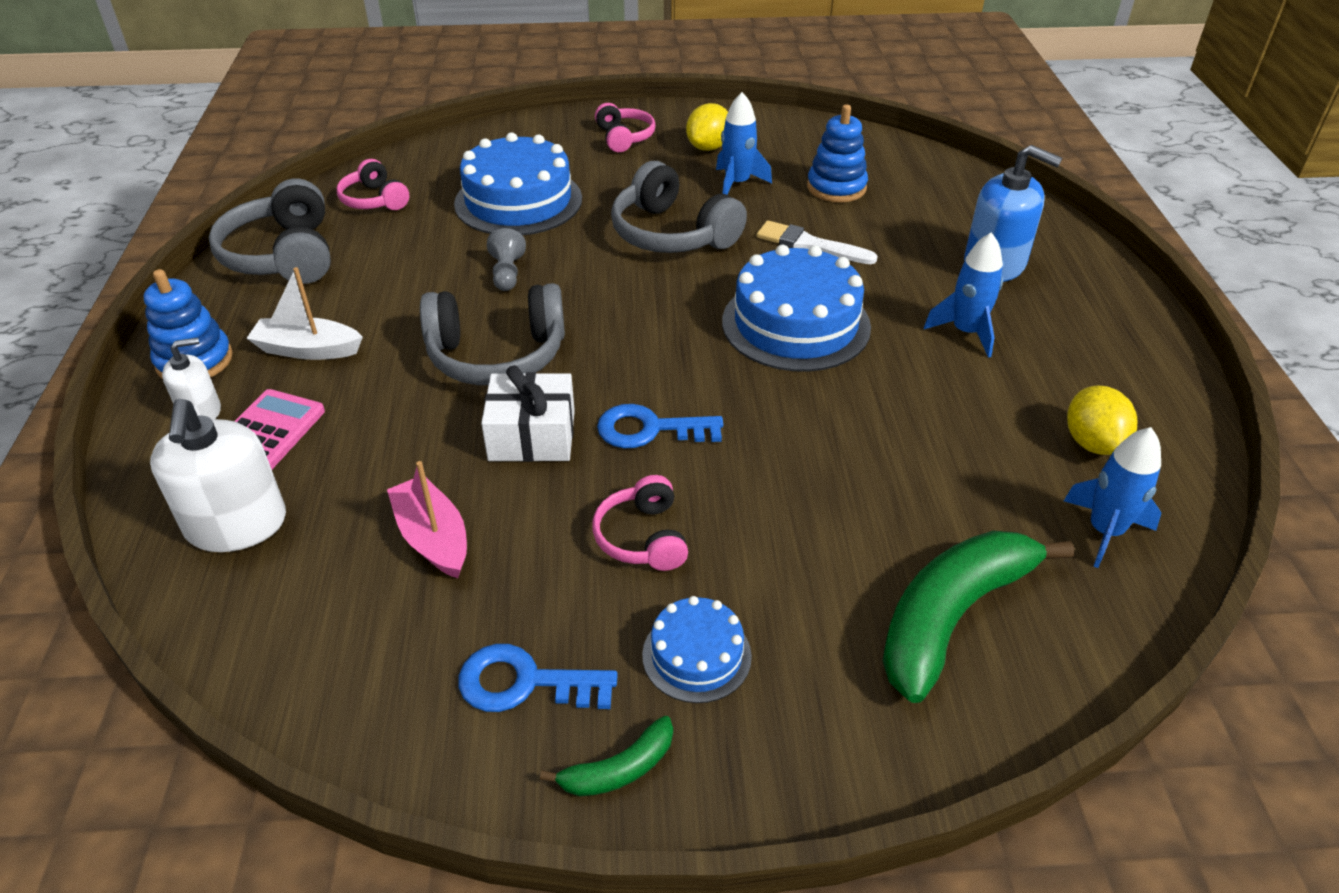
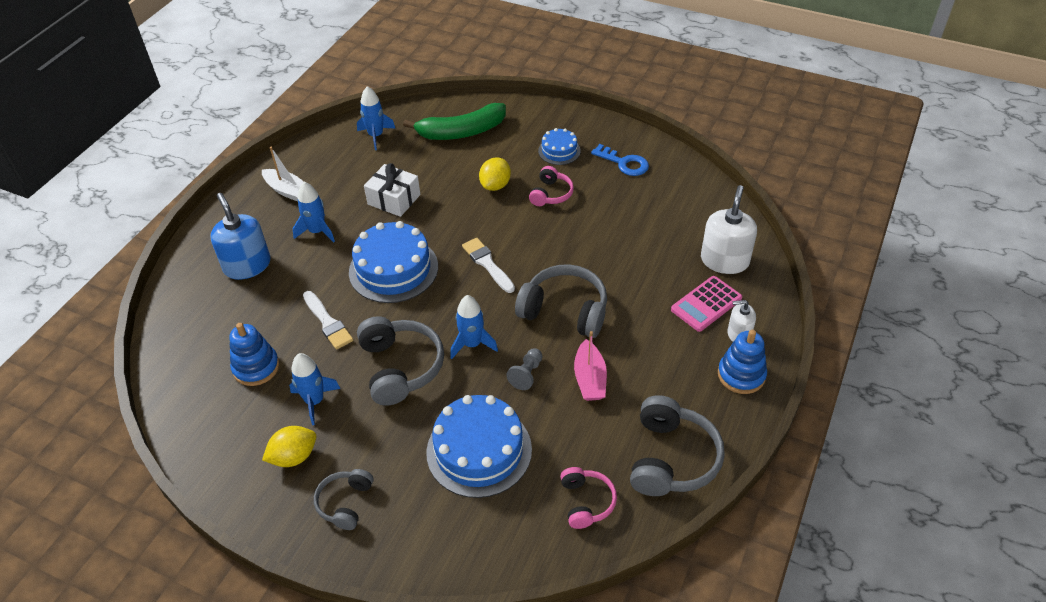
camera: 150 degrees left, 5 degrees up
white boat [246,267,363,360] -> white boat moved to [262,147,304,202]
pink boat [387,461,467,578] -> pink boat moved to [574,331,607,401]
white gift [481,365,575,462] -> white gift moved to [364,163,420,217]
green banana [540,716,673,796] -> none
pink headphones [595,103,656,152] -> grey headphones [314,469,374,530]
blue key [597,404,723,448] -> none
yellow lemon [1067,386,1137,455] -> yellow lemon moved to [479,157,511,191]
none -> blue rocket [450,295,498,359]
none -> white brush [462,238,515,293]

